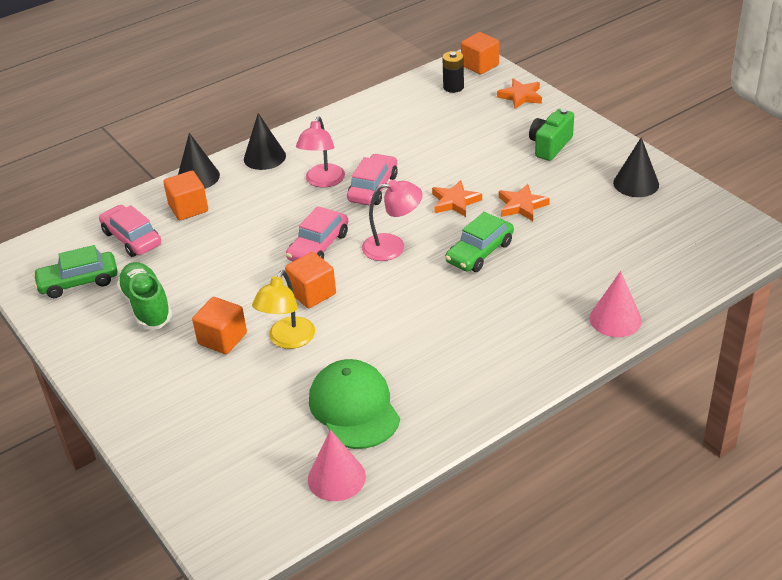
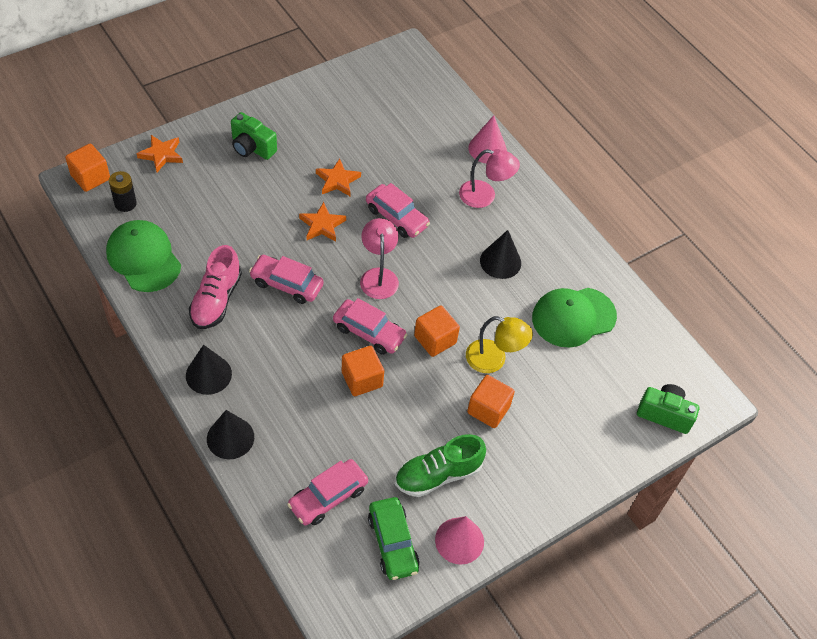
camera: 95 degrees left, 15 degrees up
orange cube [163,171,208,220] -> orange cube moved to [342,346,384,396]
pink lamp [296,117,345,188] -> pink lamp moved to [459,149,520,208]
pink cone [308,430,366,501] -> pink cone moved to [435,516,484,564]
green car [445,212,514,272] -> pink car [366,183,430,238]
black cone [613,137,659,197] -> black cone moved to [480,230,521,279]
none -> green cap [106,220,181,292]
none -> pink shoe [189,245,242,329]
none -> green camera [637,384,699,434]

